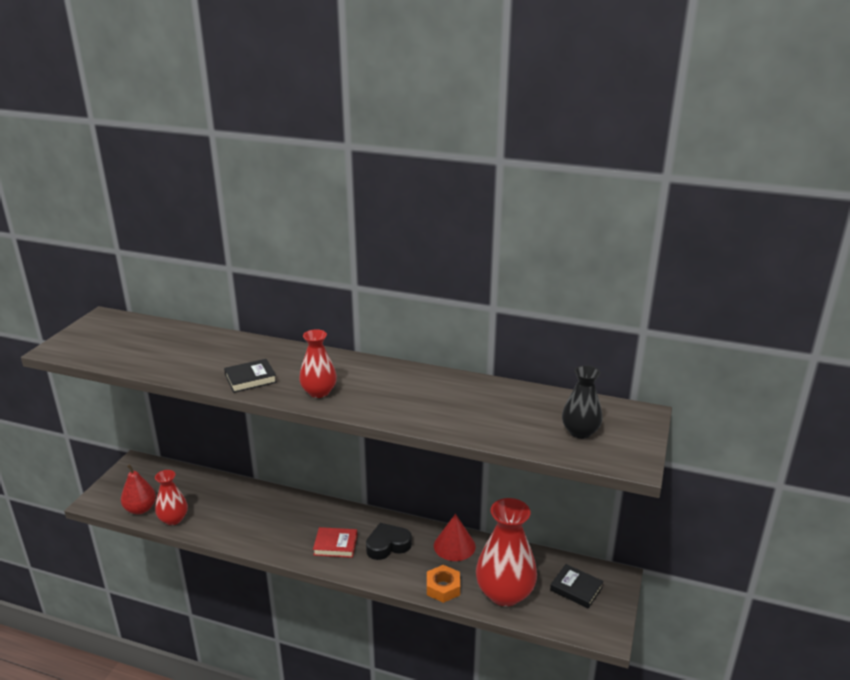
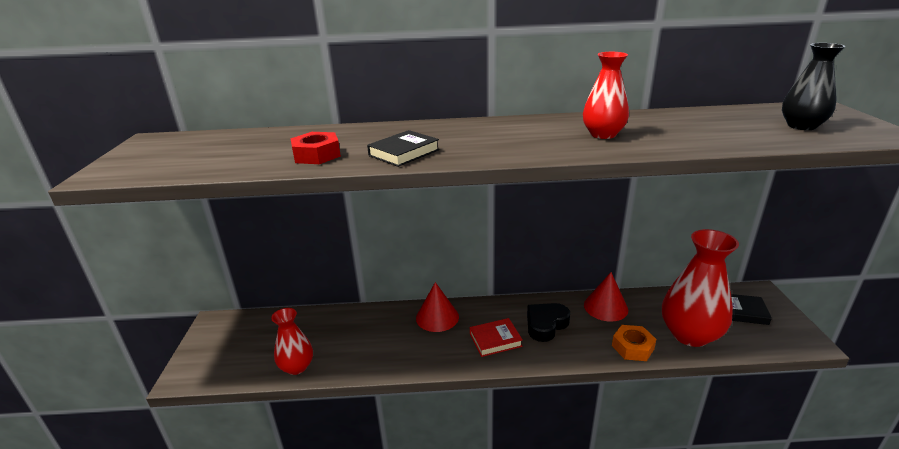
camera: 20 degrees left, 0 degrees up
red pear [121,464,156,514] -> none
red vase [299,329,337,398] -> red vase moved to [583,52,629,139]
none -> red nut [291,132,341,164]
none -> red cone [416,282,459,332]

